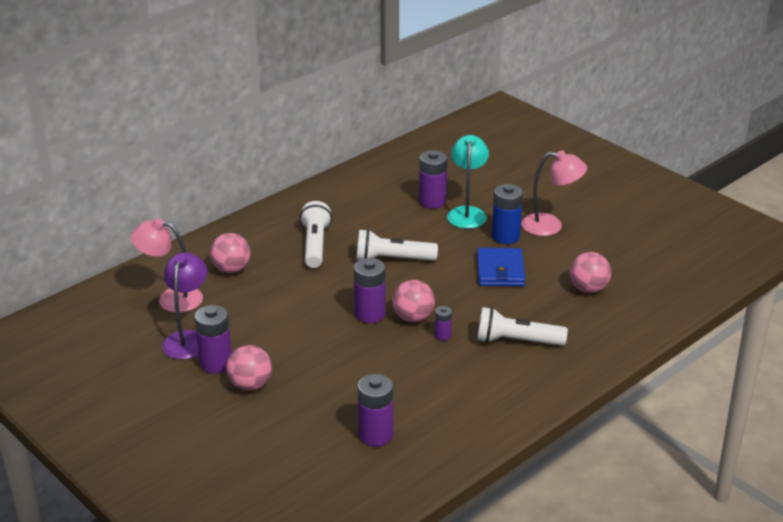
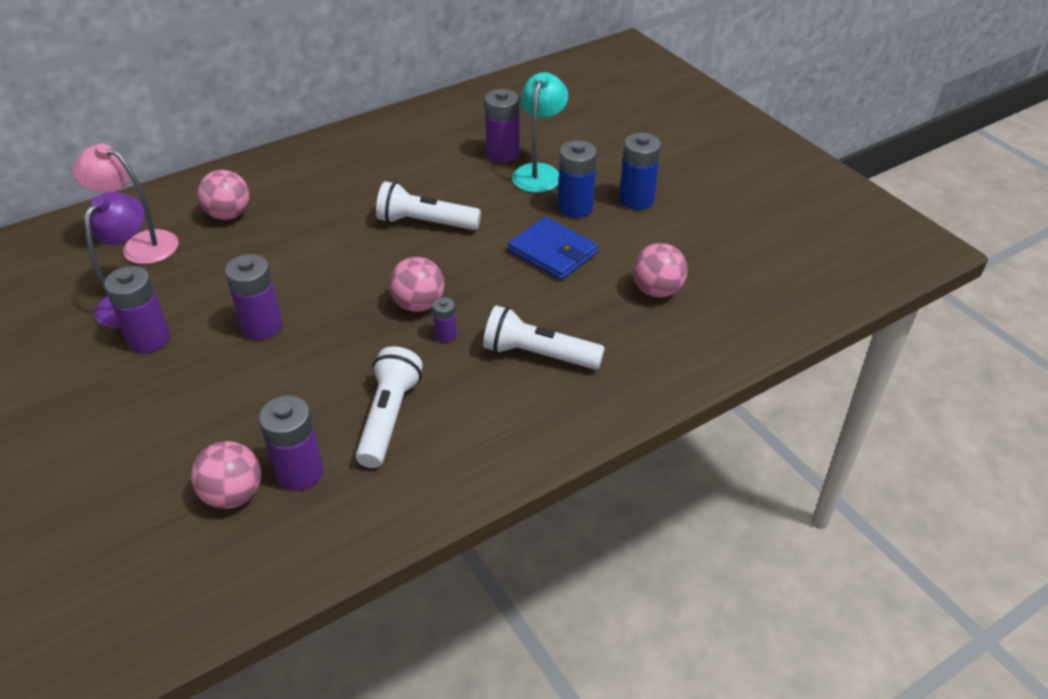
camera: 10 degrees right, 10 degrees up
pink ball [226,345,272,391] -> pink ball moved to [191,441,261,509]
white flashlight [300,201,332,268] -> white flashlight moved to [356,346,423,468]
purple battery [354,258,386,323] -> purple battery moved to [225,254,283,340]
blue wallet [477,247,525,286] -> blue wallet turned 60 degrees counterclockwise [508,217,598,280]
pink lamp [522,151,587,236] -> blue battery [619,133,661,210]

